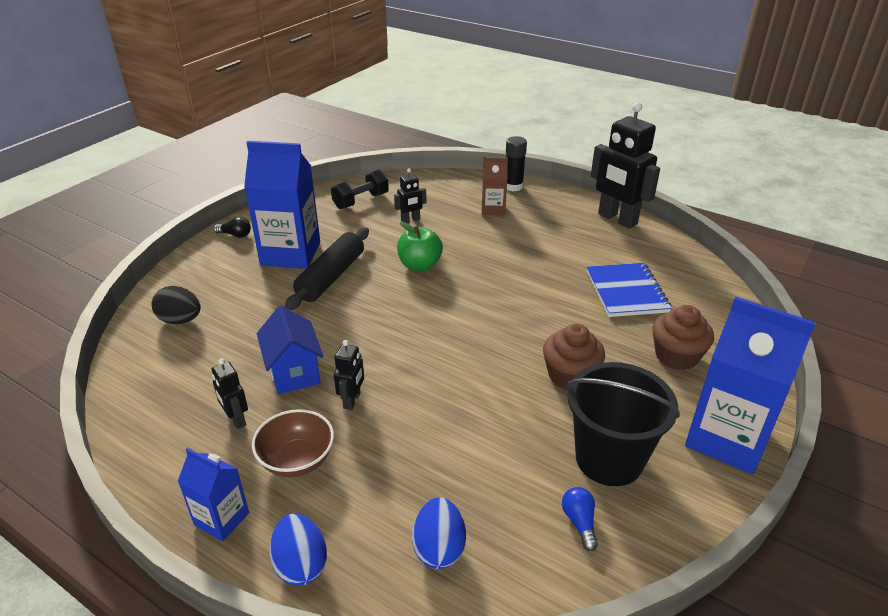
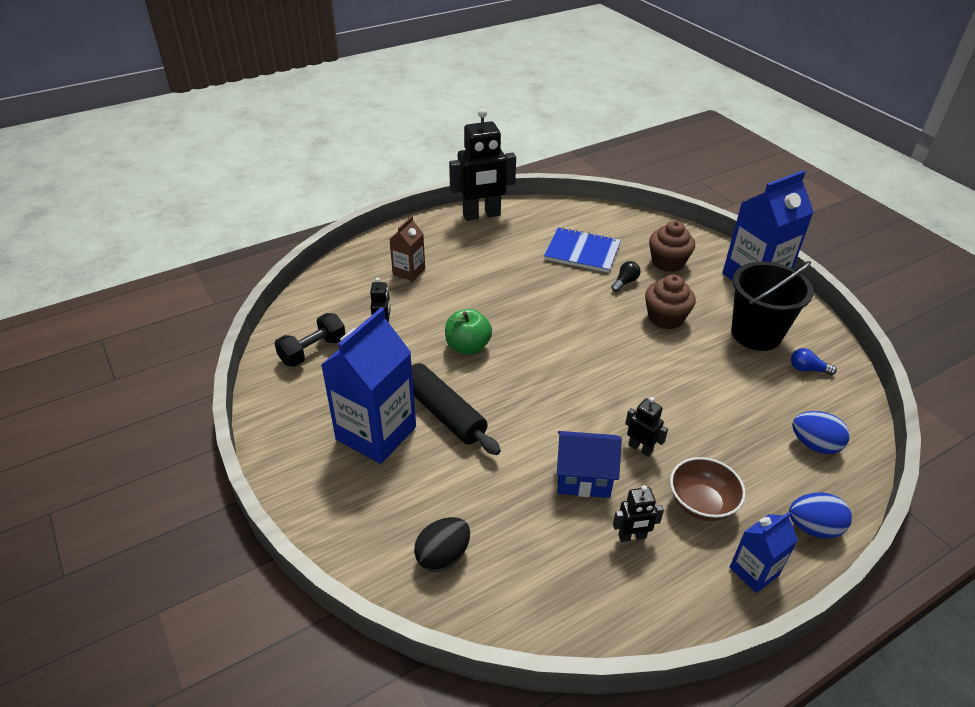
camera: 65 degrees left, 5 degrees up
black light bulb [213,217,251,238] -> black light bulb moved to [611,261,640,292]
black dumbbell [331,169,389,209] -> black dumbbell turned 60 degrees clockwise [274,313,346,367]
black glue stick [506,136,527,191] -> none

